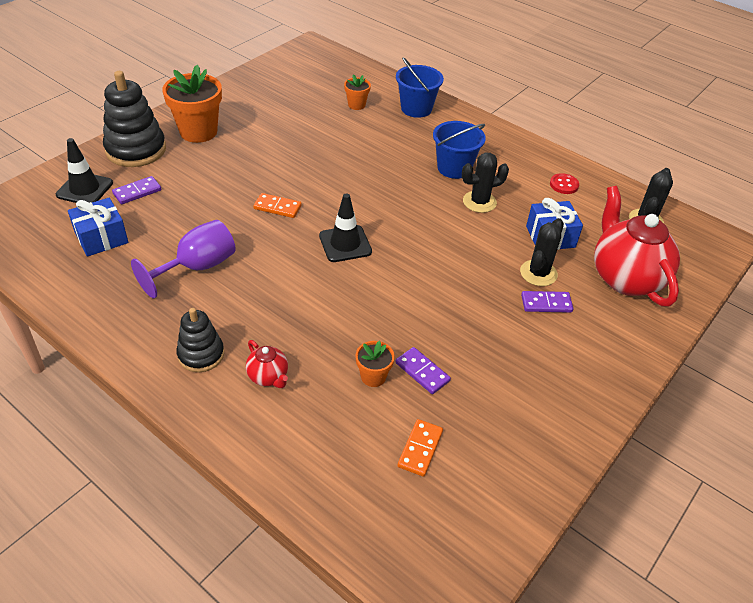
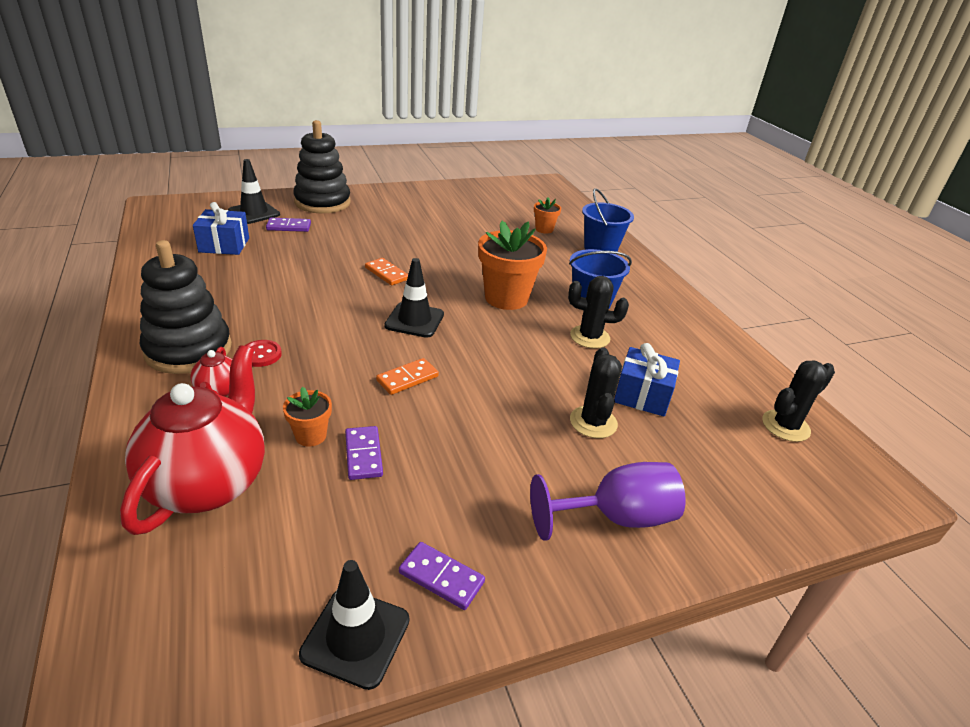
camera: 30 degrees right, 10 degrees down
purple goblet [131,220,236,298] -> purple goblet moved to [530,462,686,541]
orange flower pot [162,65,222,143] -> orange flower pot moved to [478,221,547,310]
black stacking toy [176,308,224,372] -> black stacking toy [140,240,232,374], size x1.68
orange domino [397,419,443,477] -> orange domino moved to [376,358,439,395]
black cactus [520,218,564,286] -> black cactus turned 60 degrees counterclockwise [570,347,622,438]
purple domino [521,291,573,313] -> purple domino moved to [399,542,485,610]
red button [550,173,579,194] -> red button moved to [245,340,282,367]
red teapot [594,186,680,306] -> red teapot moved to [120,345,265,535]
none -> black traffic cone [299,560,409,690]

